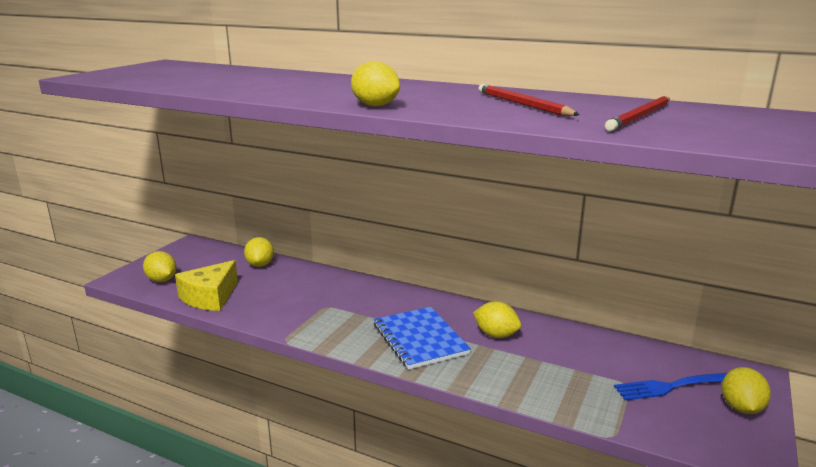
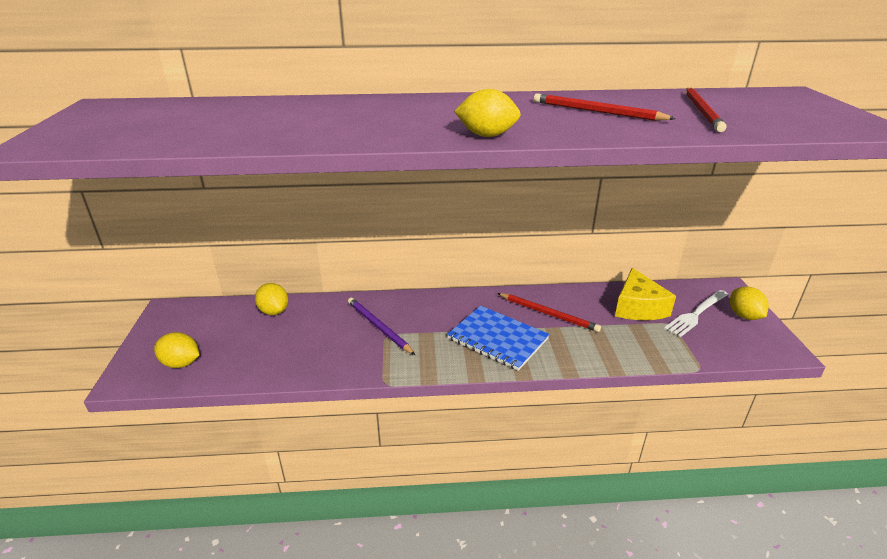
camera: 30 degrees left, 10 degrees up
yellow cheese [175,260,238,311] -> yellow cheese moved to [615,268,676,320]
yellow lemon [473,301,521,338] -> red pencil [498,293,601,332]
blue fork [614,373,727,401] -> white fork [664,290,729,337]
none -> purple pencil [348,298,415,355]

